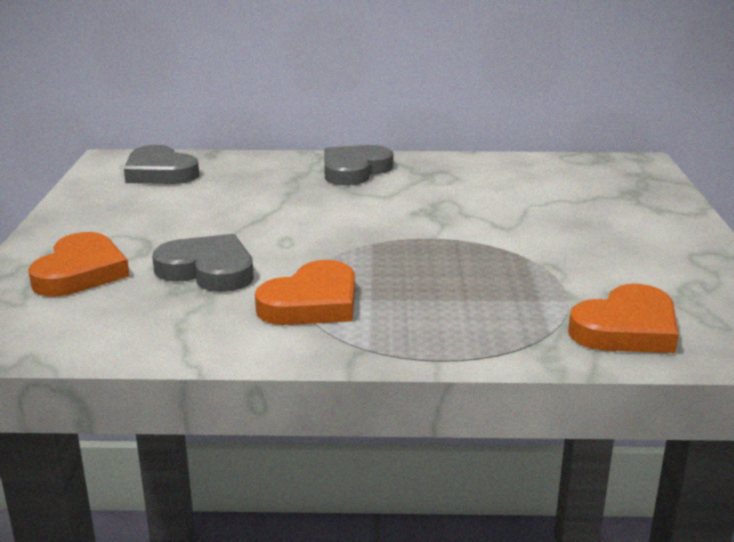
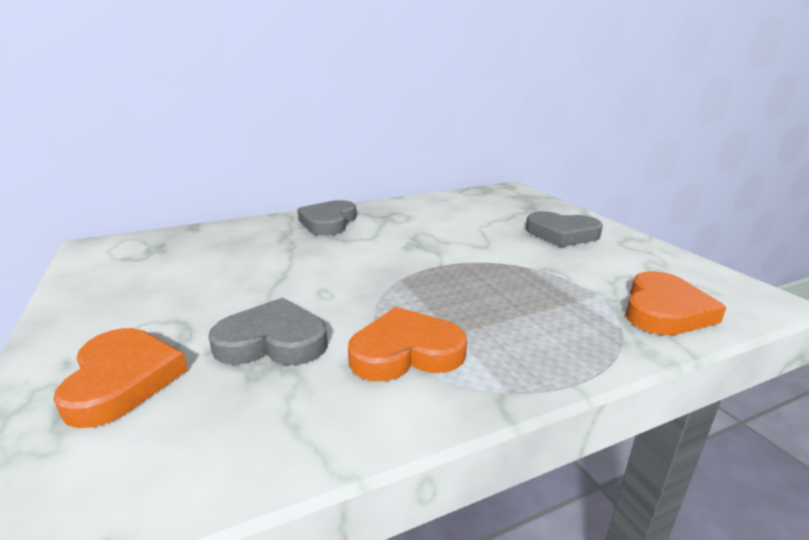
camera: 25 degrees left, 0 degrees up
grey heart [124,145,199,184] -> grey heart moved to [526,211,603,247]
orange heart [255,260,355,325] -> orange heart turned 120 degrees counterclockwise [348,307,467,381]

